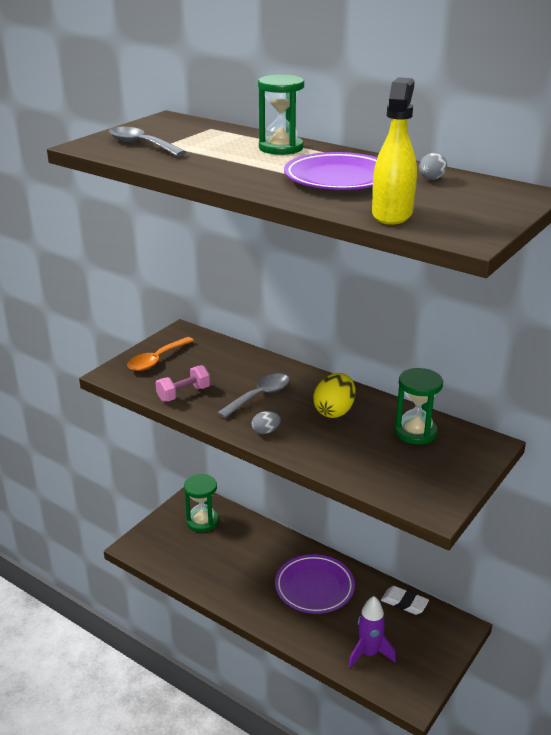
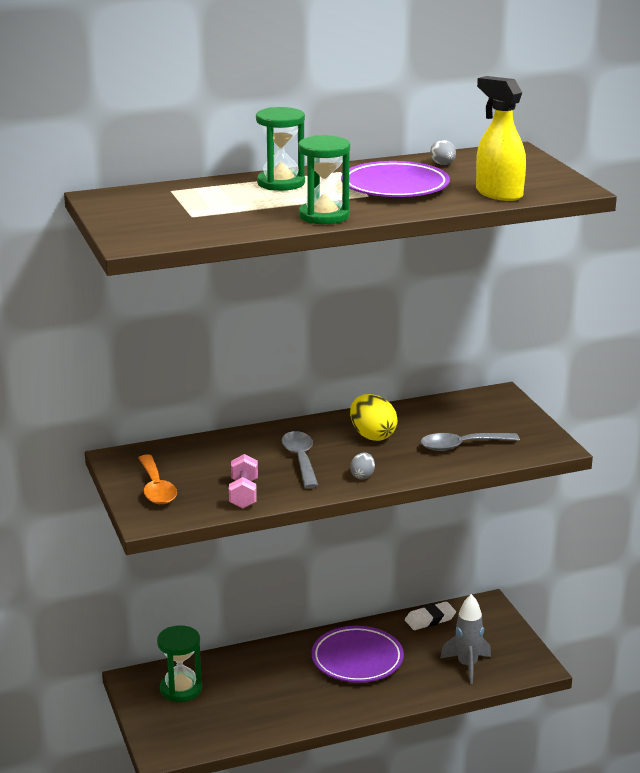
camera: 55 degrees left, 5 degrees down
grey spoon [109,127,186,156] -> grey spoon moved to [421,433,520,451]
purple rocket [348,596,396,668] -> grey rocket [440,594,491,684]
green hourglass [395,368,443,445] -> green hourglass moved to [299,135,350,224]

